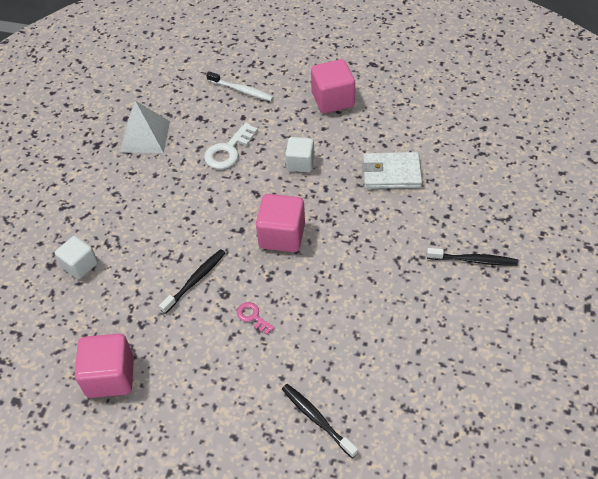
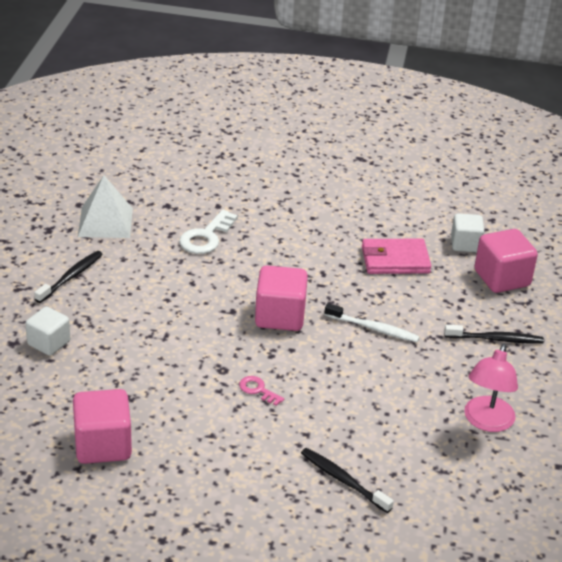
camera: 10 degrees left, 15 degrees down
black toothbrush [159,249,225,314] -> black toothbrush moved to [34,251,103,303]
white toothbrush [206,71,274,101] -> white toothbrush moved to [325,303,420,342]
white cube [285,137,314,172] -> white cube moved to [451,213,484,252]
pink cube [311,59,355,113] -> pink cube moved to [474,229,538,293]
white wallet [362,152,422,189] -> pink wallet [362,239,431,274]
none -> pink lamp [464,344,518,432]

